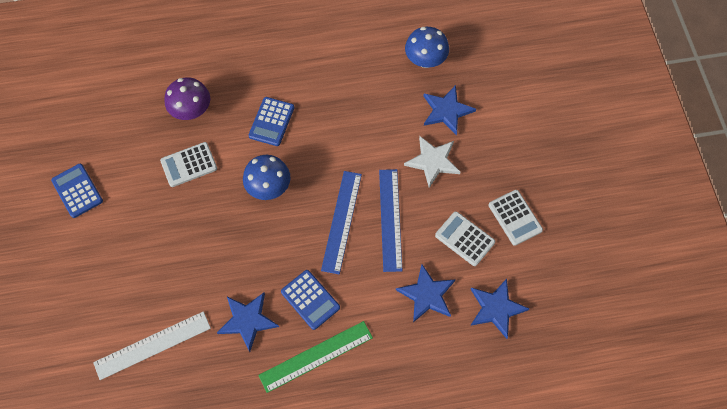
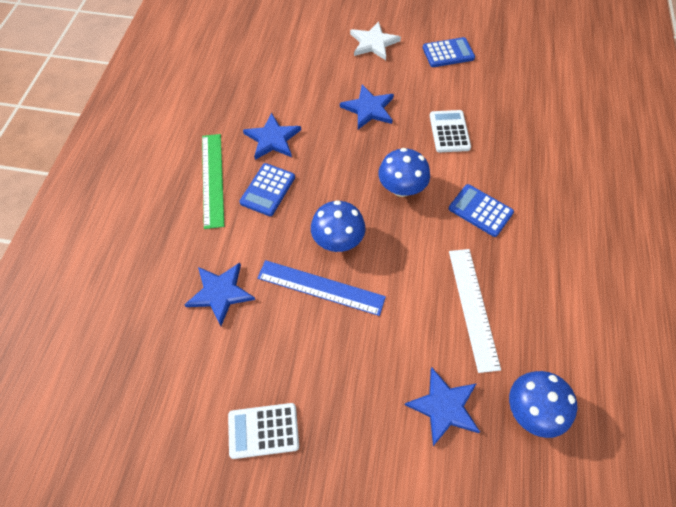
camera: 110 degrees right, 5 degrees down
white ruler [93,311,211,380] -> white ruler moved to [449,249,501,373]
purple mushroom [164,77,210,120] -> none
blue calculator [281,270,340,330] -> blue calculator turned 45 degrees counterclockwise [240,163,295,216]
blue ruler [321,171,362,274] -> blue mushroom [311,200,365,252]
white star [404,136,460,188] -> white star moved to [350,21,401,60]
white calculator [435,211,495,266] -> none
blue star [470,279,529,339] -> blue star moved to [340,85,394,129]

